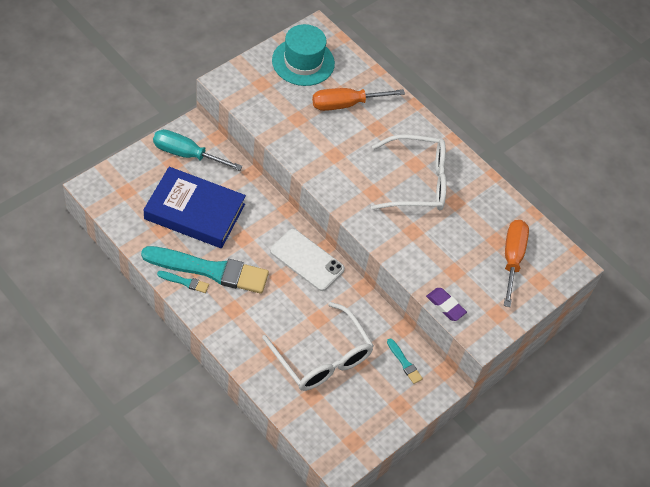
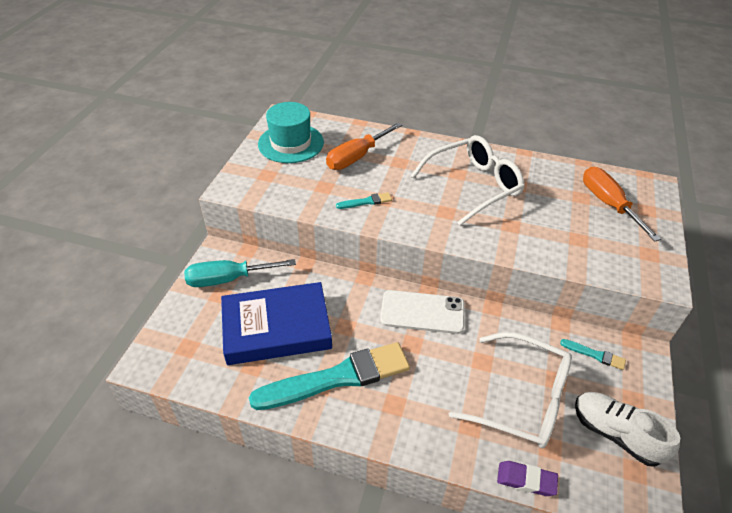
camera: 25 degrees left, 10 degrees down
turquoise brush [157,271,209,293] -> turquoise brush moved to [336,192,392,209]
purple eraser [426,288,467,321] -> purple eraser moved to [497,461,558,496]
none -> white shoe [575,392,680,467]

